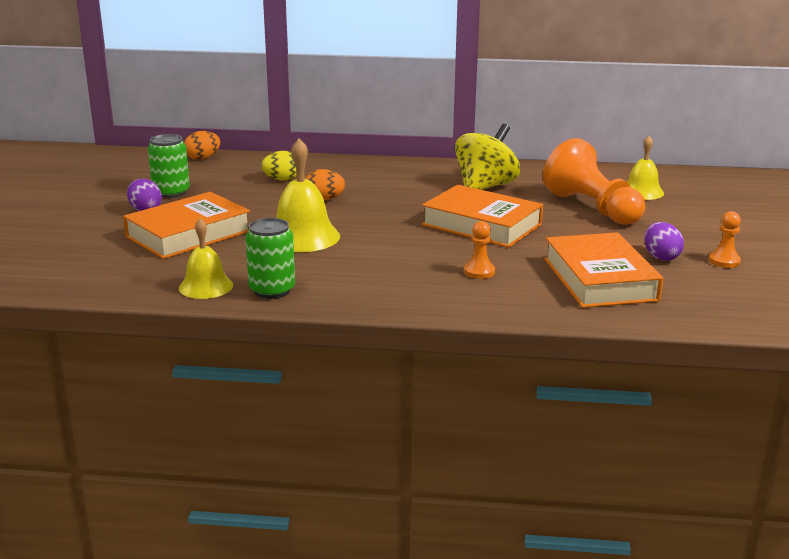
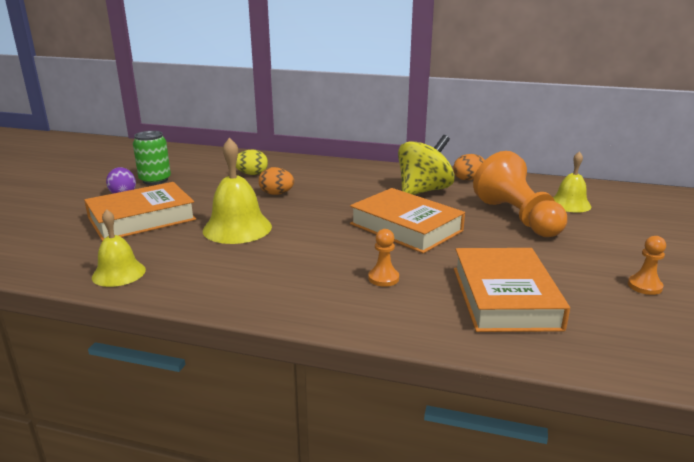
camera: 10 degrees right, 0 degrees up
orange egg [184,131,220,160] -> orange egg moved to [453,154,485,180]
green can [245,218,295,299] -> none
purple egg [644,222,684,261] -> none

